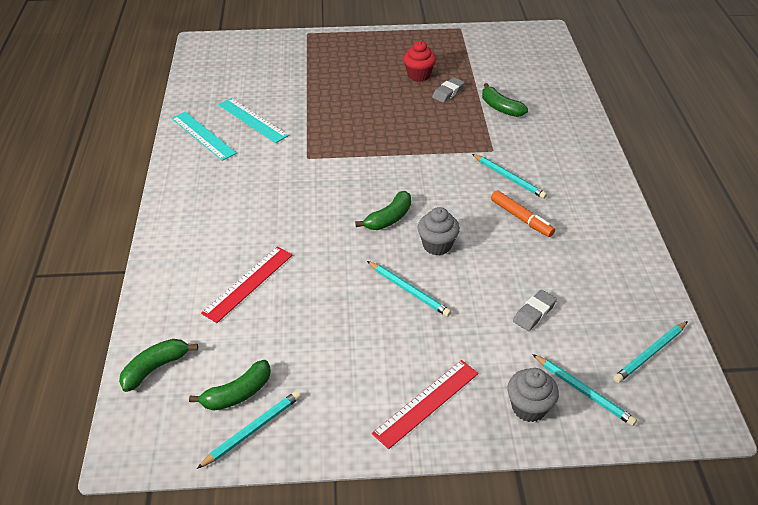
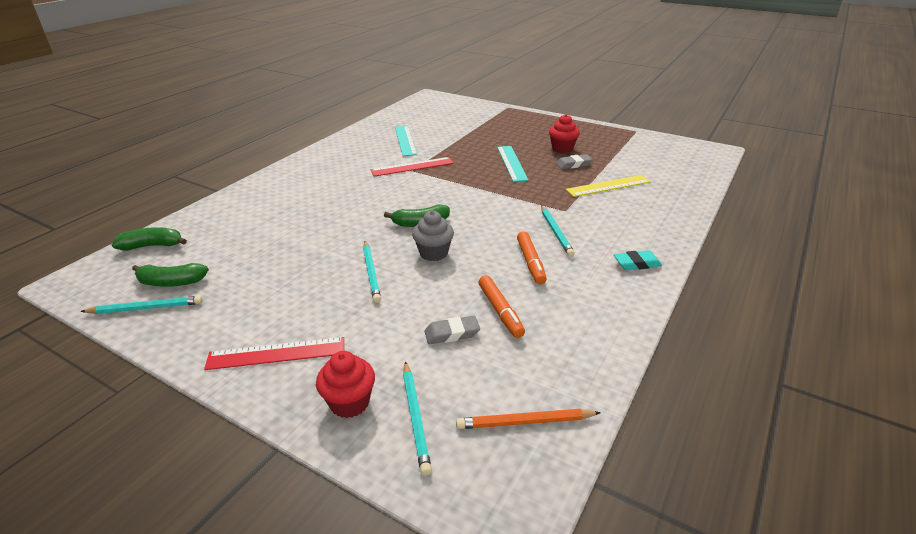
camera: 35 degrees right, 10 degrees down
turquoise ruler [171,112,237,161] -> turquoise ruler moved to [497,146,529,182]
red ruler [201,246,293,323] -> red ruler moved to [370,157,454,177]
green banana [482,83,528,117] -> yellow ruler [566,175,651,197]
grey cupcake [507,368,559,422] -> red cupcake [316,351,375,418]
turquoise pencil [613,321,688,383] -> orange pencil [456,409,601,429]
none -> orange marker [478,275,525,338]
none -> turquoise eraser [614,250,662,270]

